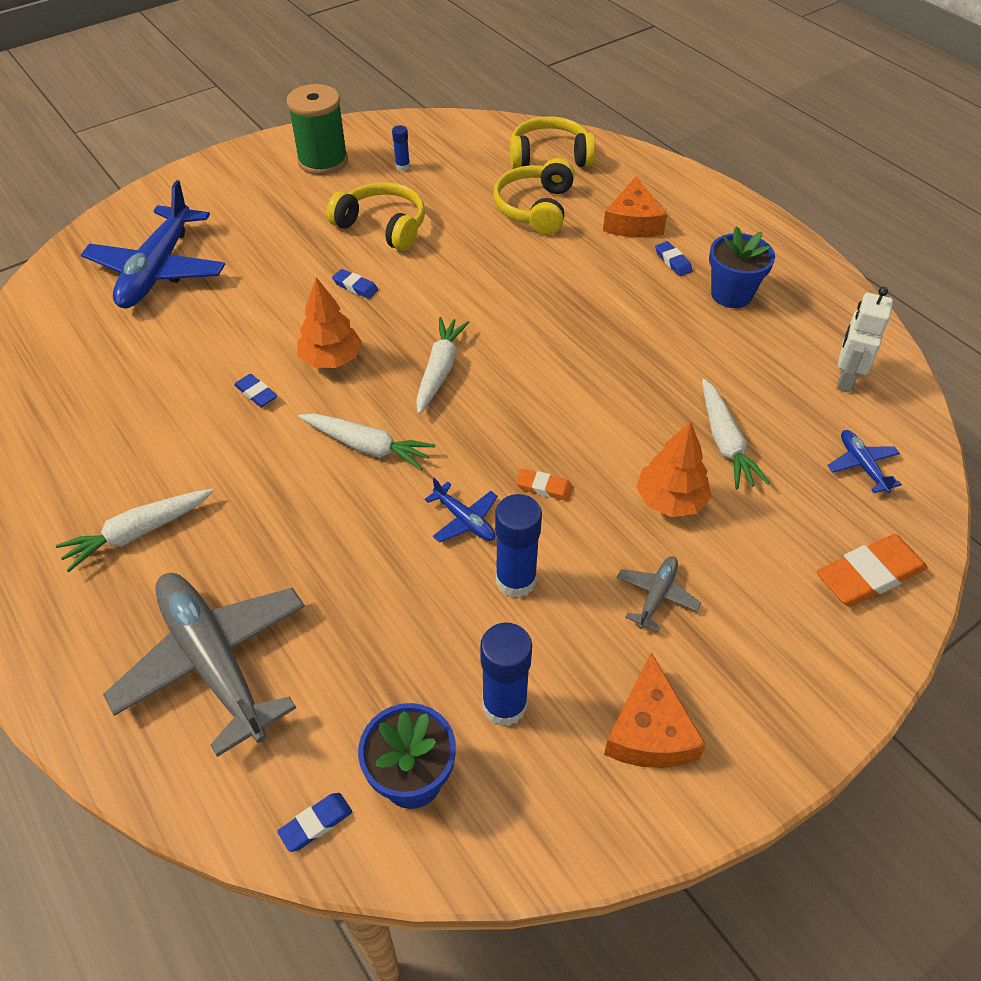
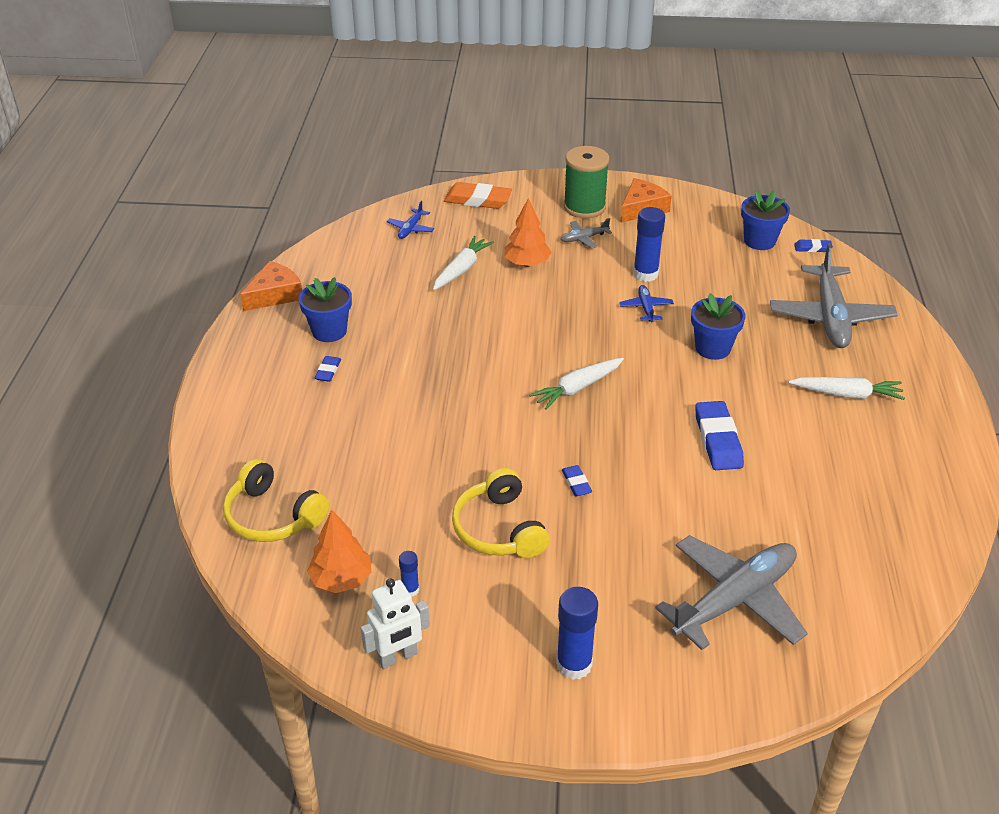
camera: 140 degrees left, 10 degrees down
blue plane [81,180,225,308] -> grey plane [655,535,808,650]
blue eraser [234,374,277,407] -> blue eraser [695,401,744,470], size x1.94
green spool [287,84,348,175] -> green spool moved to [564,146,609,218]
orange tree [297,277,362,368] -> orange tree moved to [307,510,371,593]
white carrot [298,414,435,470] -> none
blue glue stick [480,623,532,726] -> blue glue stick moved to [556,587,598,680]
yellow headphones [493,158,575,235] -> none
orange eraser [516,469,573,501] -> none
orange cheese [603,176,667,238] -> orange cheese moved to [240,261,302,311]
white robot [837,287,893,392] -> white robot moved to [361,578,430,669]
none -> blue flower pot [691,293,746,360]

